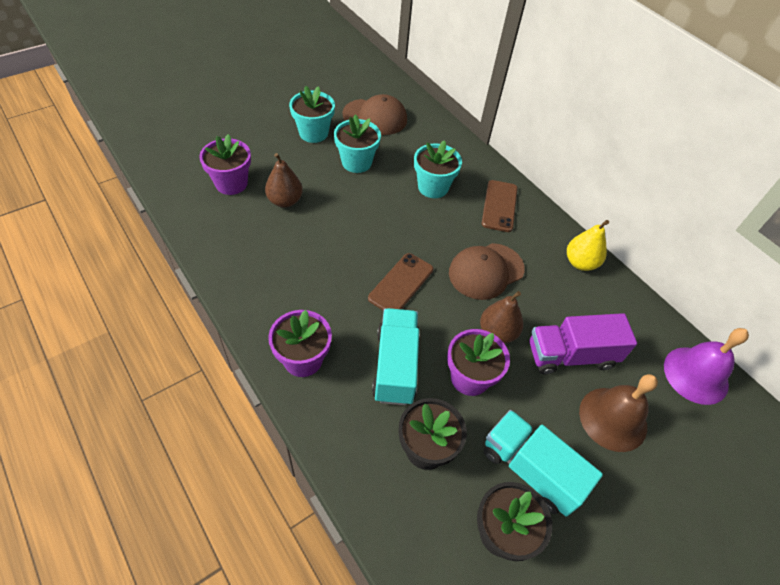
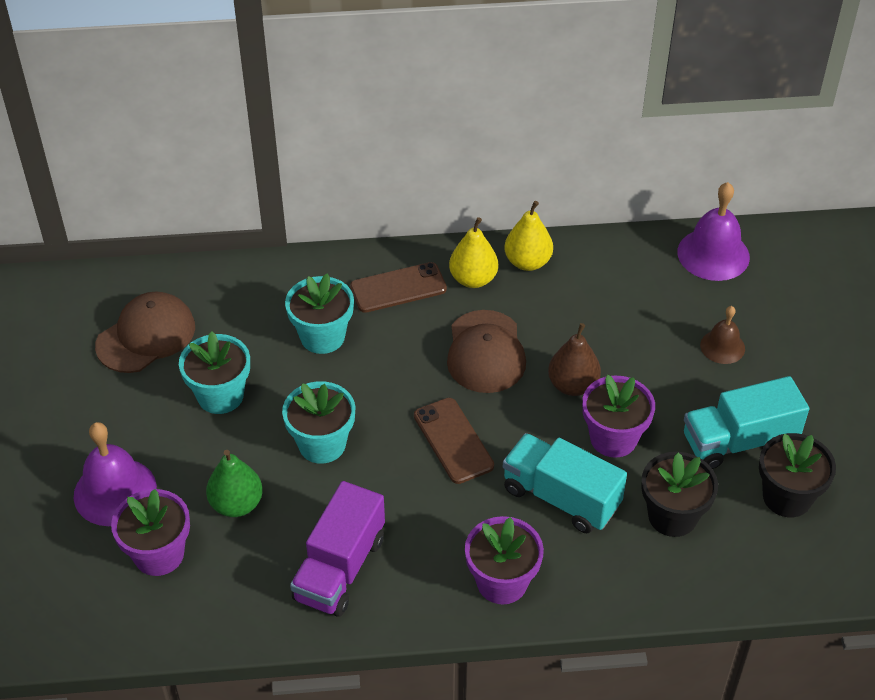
camera: 55 degrees left, 5 degrees down
brown pear [265,153,303,208] -> green pear [206,450,263,517]
turquoise flower pot [289,86,335,143] -> turquoise flower pot moved to [282,381,356,464]
brown phone [482,180,518,232] -> brown phone turned 60 degrees counterclockwise [350,262,447,313]
purple truck [529,313,637,374] -> purple truck moved to [290,481,385,617]
brown bell [579,374,658,452] -> brown bell [700,306,745,364], size x0.59
none -> purple bell [74,422,157,526]
none -> yellow pear [449,217,498,288]

